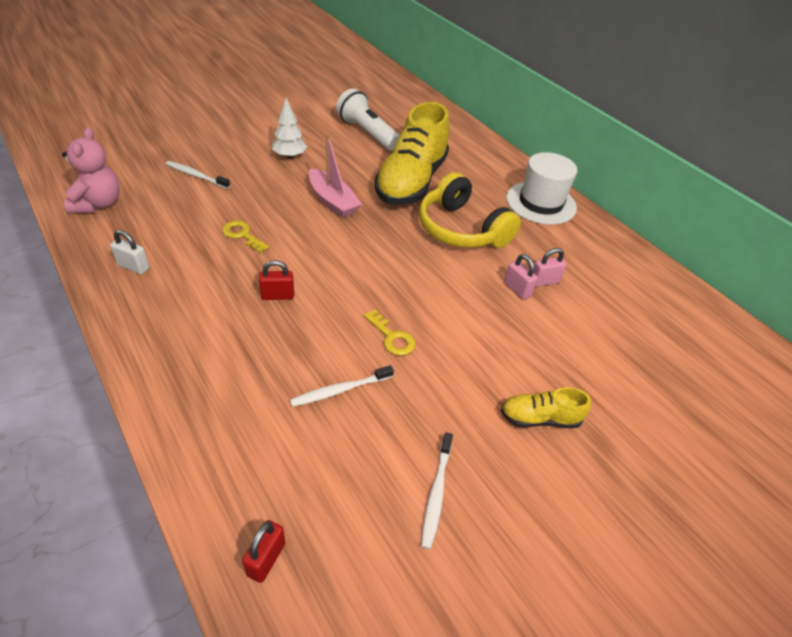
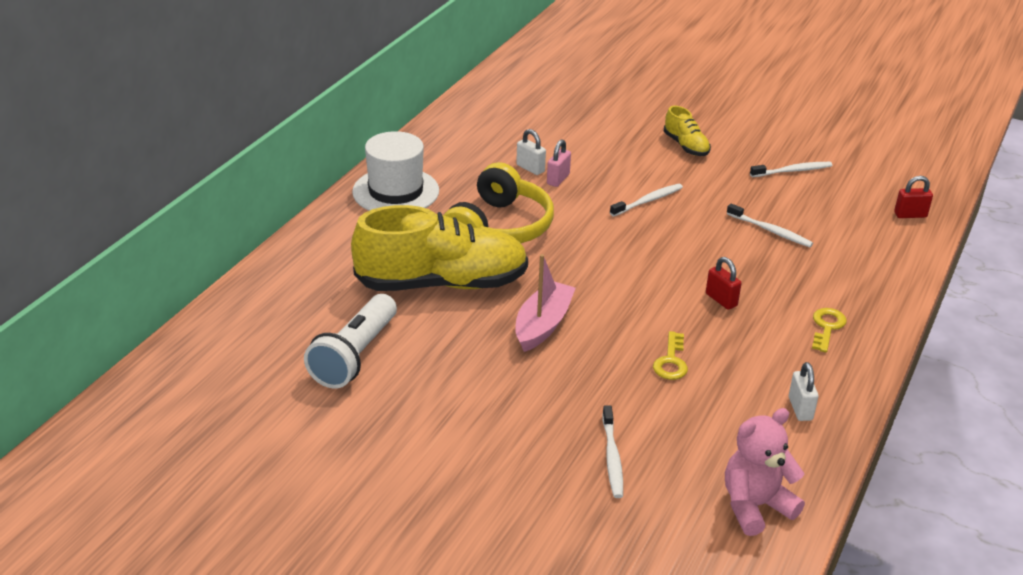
camera: 115 degrees left, 10 degrees down
white tree [272,98,307,159] -> none
yellow key [364,310,415,356] -> yellow key moved to [812,308,847,352]
pink padlock [534,248,567,287] -> white padlock [516,129,546,175]
none -> white toothbrush [610,184,683,216]

